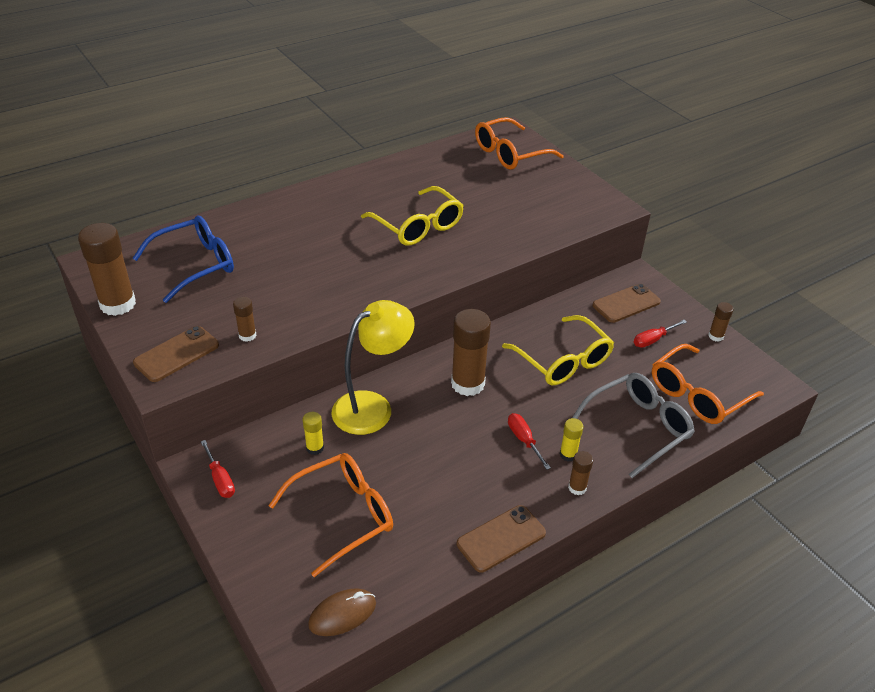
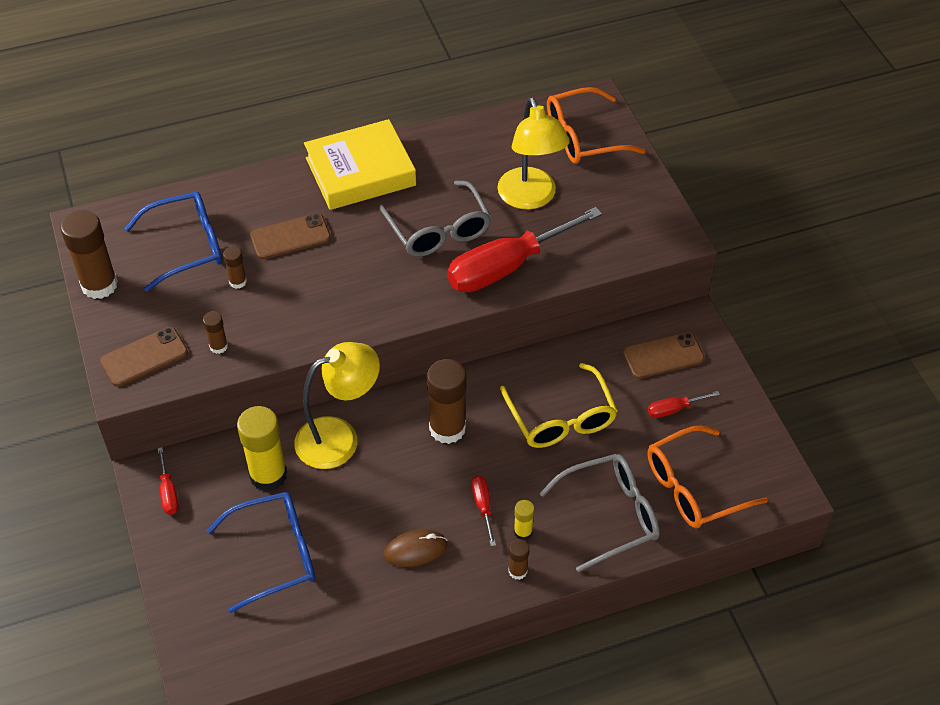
camera: 15 degrees right, 10 degrees up
orange glasses [268,453,393,577] -> blue glasses [206,492,315,613]
yellow glue stick [303,412,324,455] -> yellow glue stick [237,406,287,491], size x2.06
brown mouse [308,588,376,636] -> brown mouse moved to [384,529,447,567]
yellow glasses [361,186,464,245] -> grey glasses [379,180,491,257]
brown phone [457,505,546,572] -> brown phone moved to [250,213,331,259]
brown glue stick [708,302,734,342] -> brown glue stick moved to [223,246,247,289]
none -> yellow book [304,119,416,210]
none -> red screwdriver [447,207,602,292]
none -> yellow lamp [497,97,570,210]

